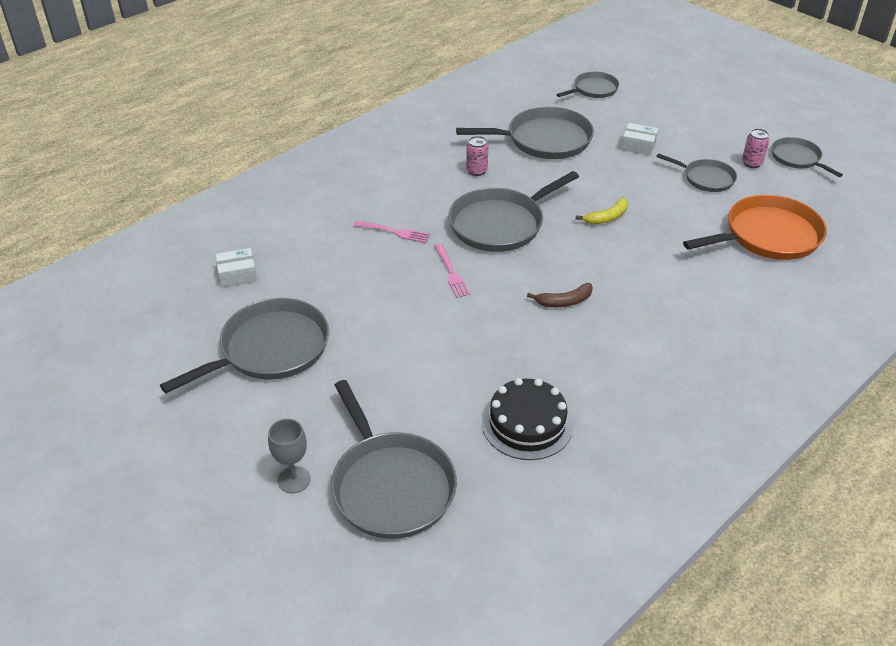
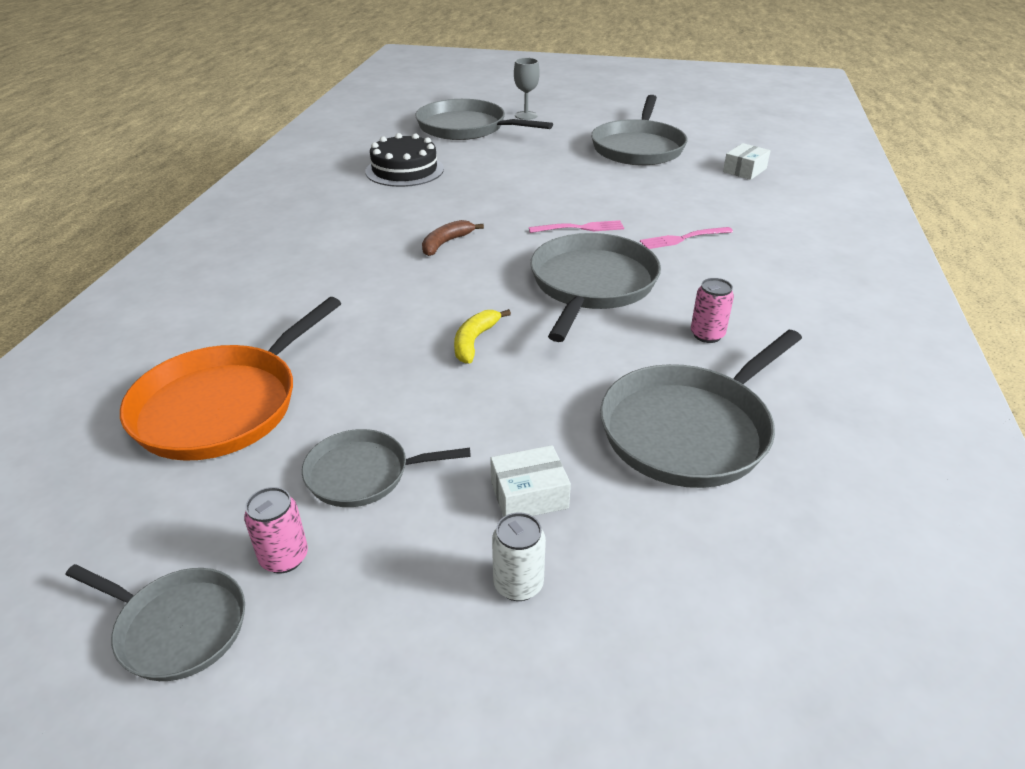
camera: 145 degrees right, 5 degrees down
pink fork [434,243,470,298] -> pink fork turned 135 degrees clockwise [529,220,624,233]
grey pan [556,72,619,98] -> none
none -> white can [492,512,546,601]

